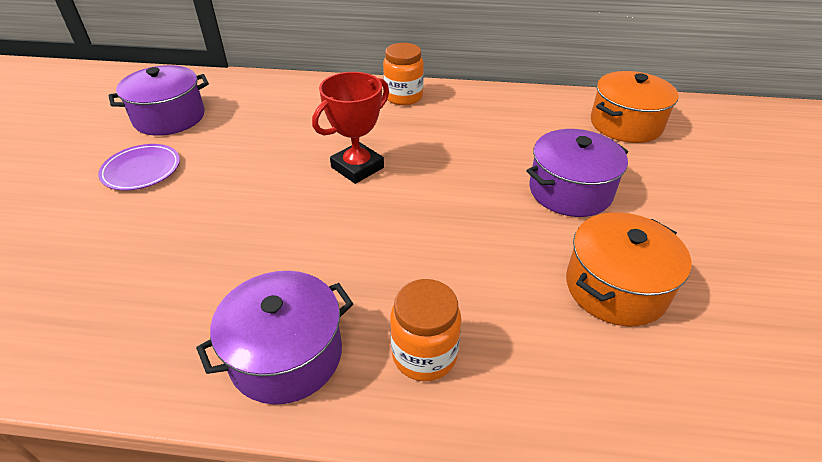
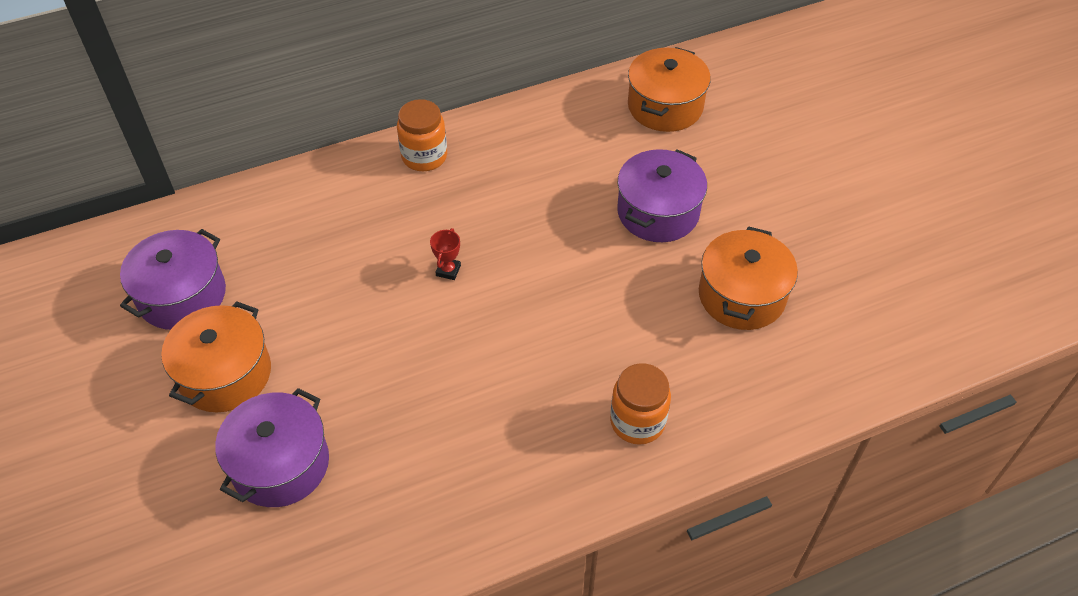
camera: 30 degrees left, 10 degrees up
purple plate [98,144,180,191] -> orange pot [161,301,271,412]
purple pot [196,271,353,405] -> purple pot moved to [215,388,329,507]
red trophy [312,72,389,184] -> red trophy [430,228,461,280], size x0.48

